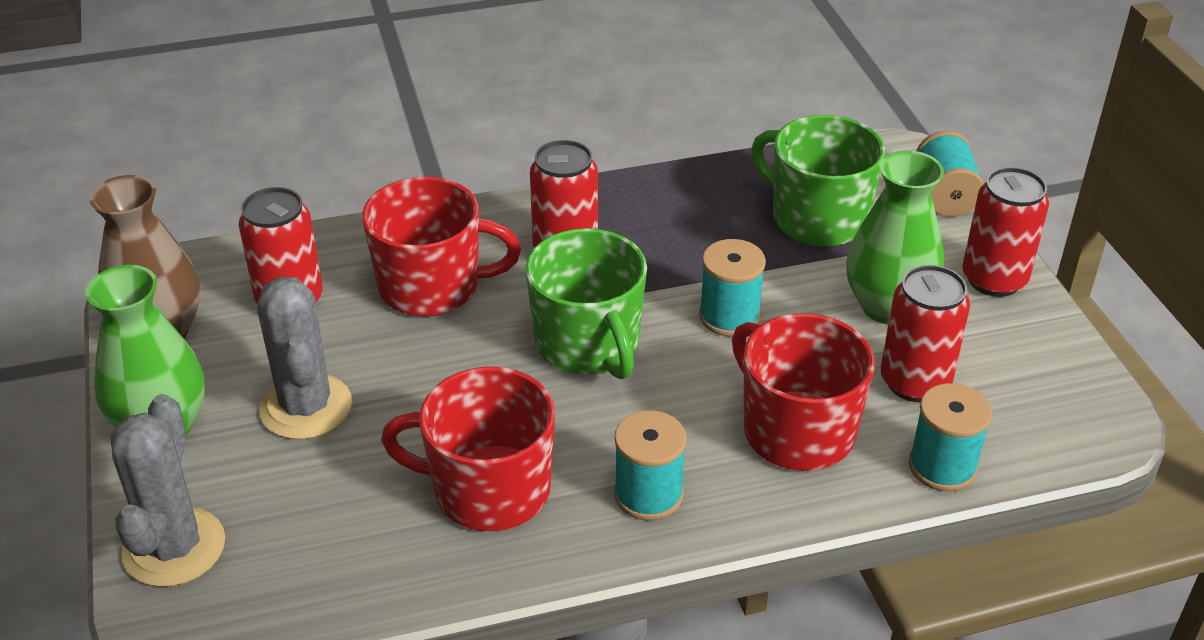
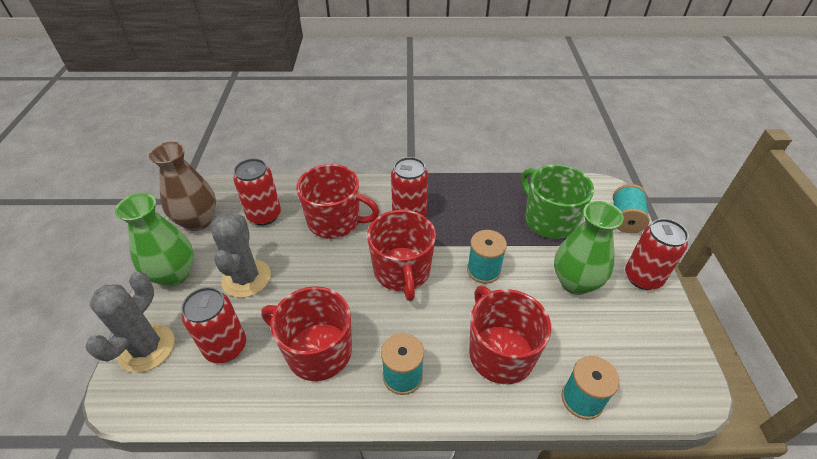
camera: 15 degrees right, 5 degrees up
green mug [525,228,647,379] -> red mug [367,210,436,301]
red can [881,265,970,402] -> red can moved to [181,287,246,363]

